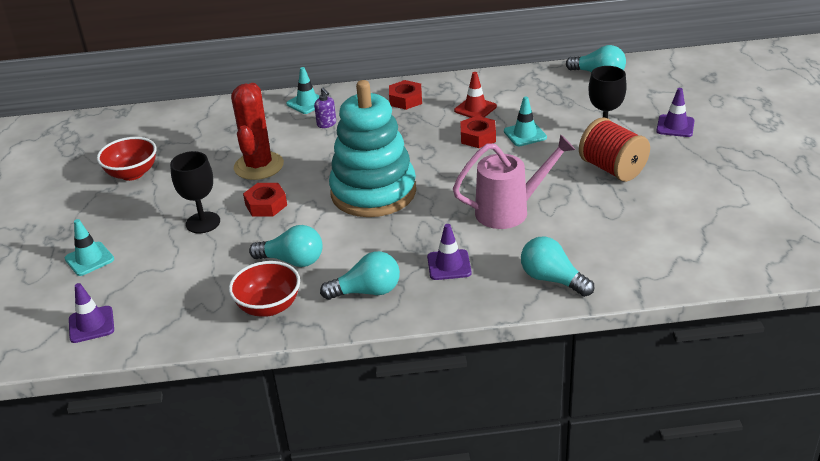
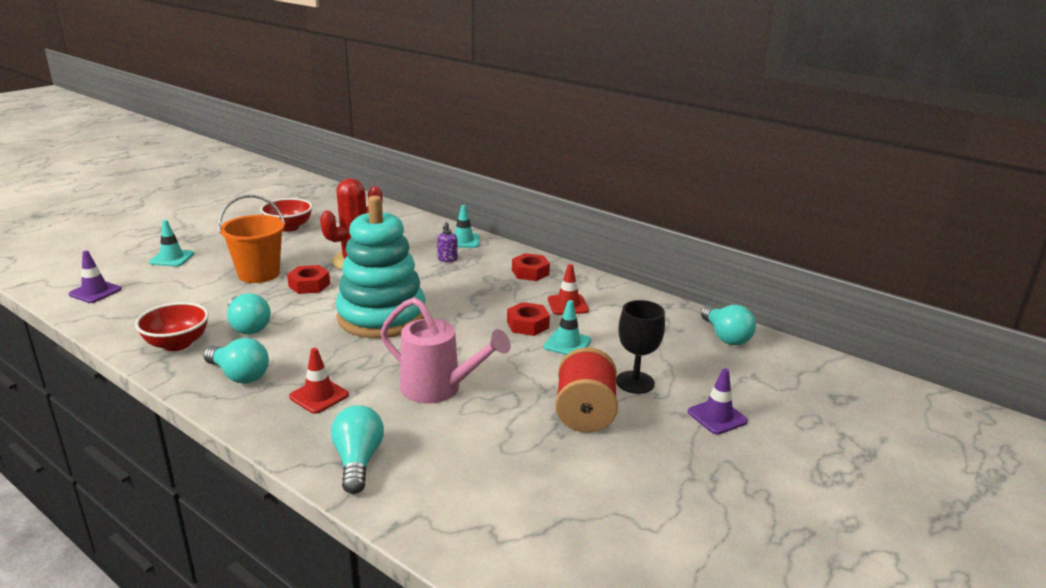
camera: 40 degrees right, 10 degrees down
black goblet [170,151,220,233] -> orange bucket [218,195,286,283]
purple traffic cone [427,224,472,280] -> red traffic cone [289,348,349,414]

